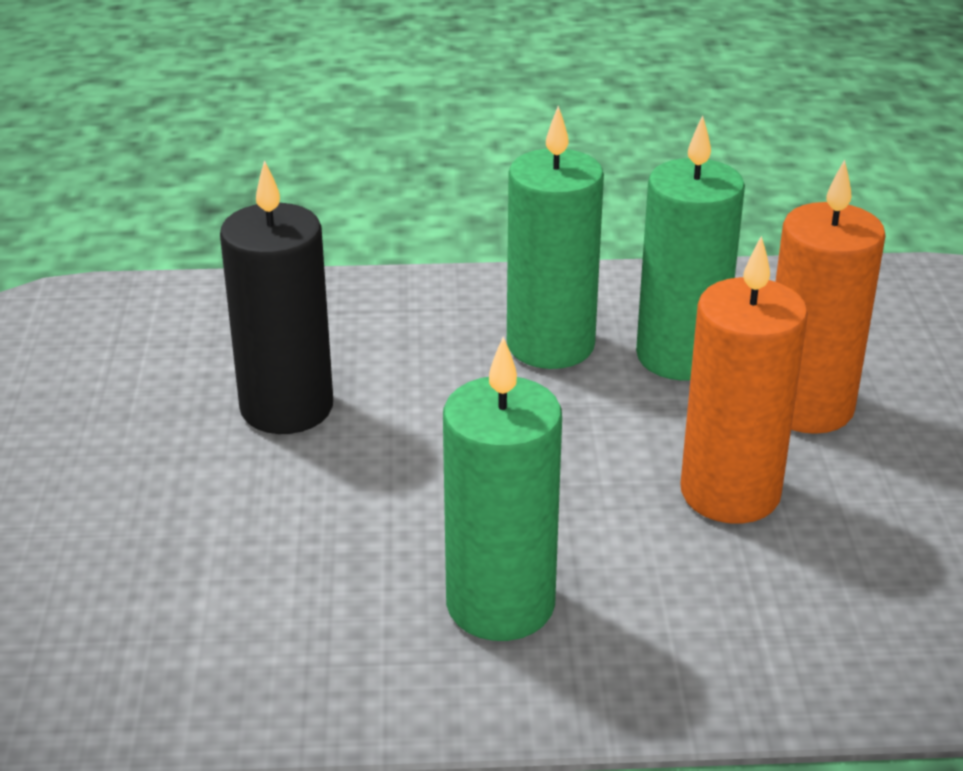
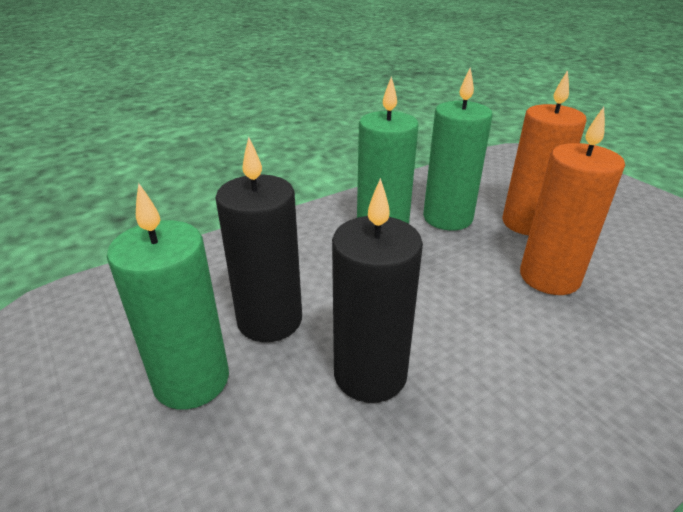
camera: 30 degrees left, 0 degrees up
green candle [443,337,562,641] -> green candle moved to [107,183,229,410]
none -> black candle [332,178,423,403]

